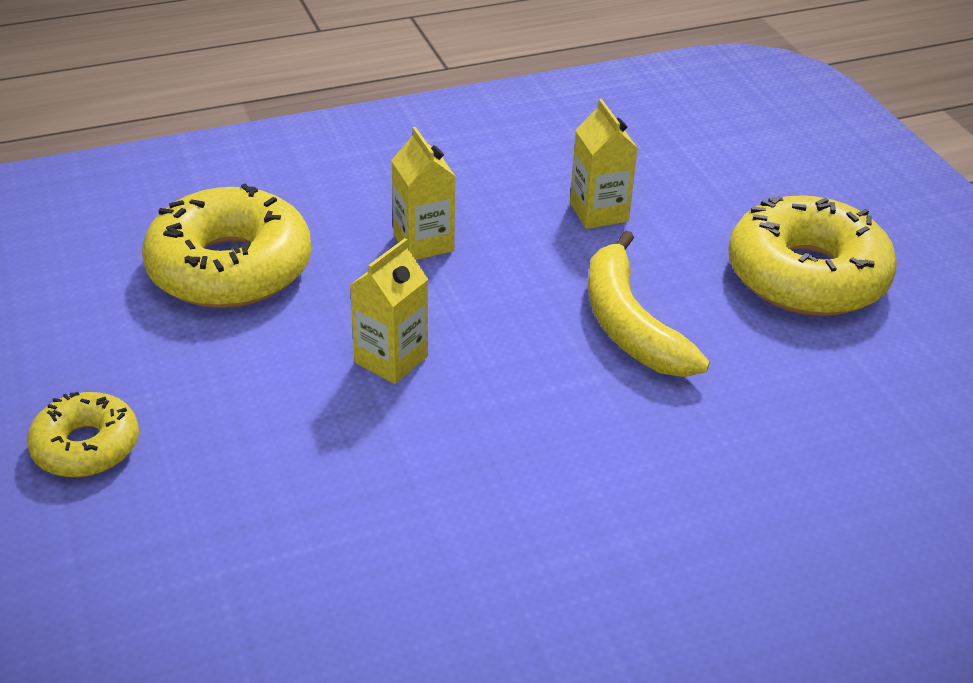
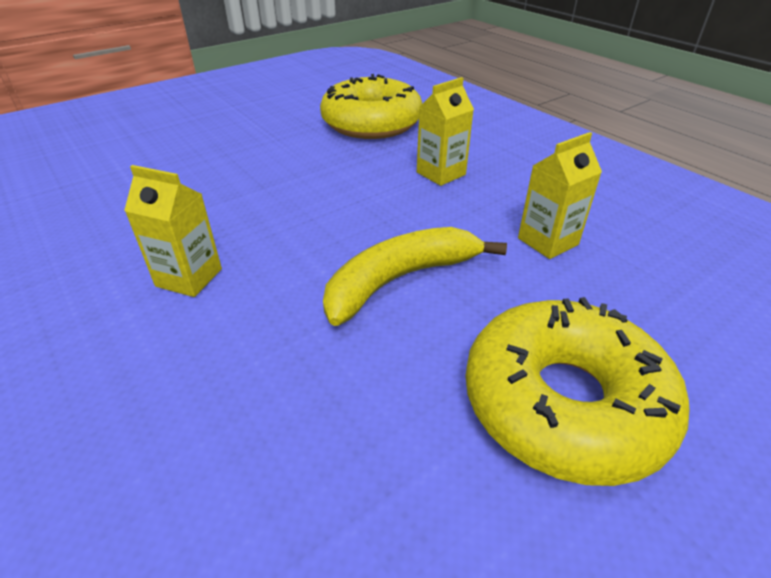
camera: 75 degrees right, 0 degrees up
yellow donut [27,392,139,478] -> none
yellow carton [350,238,428,384] -> yellow carton moved to [124,165,222,297]

